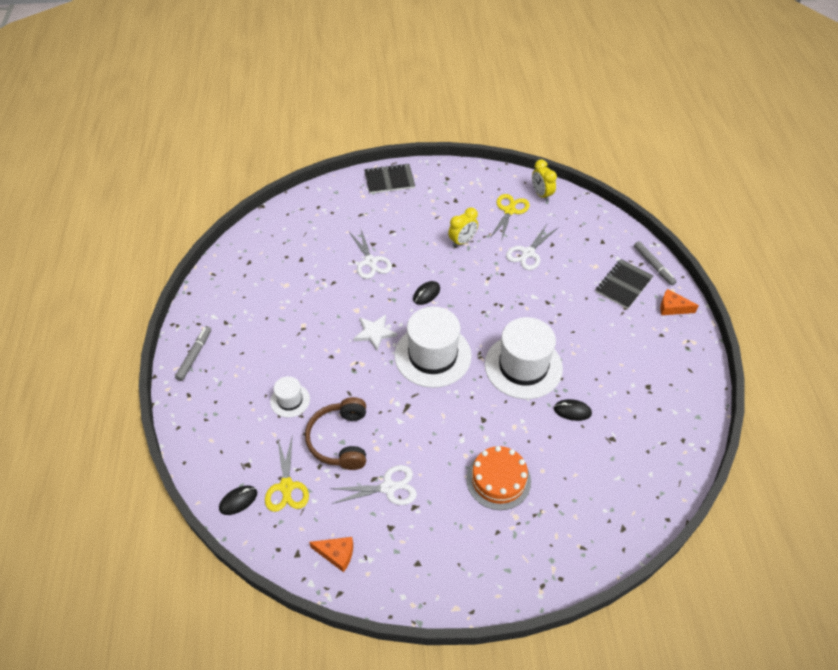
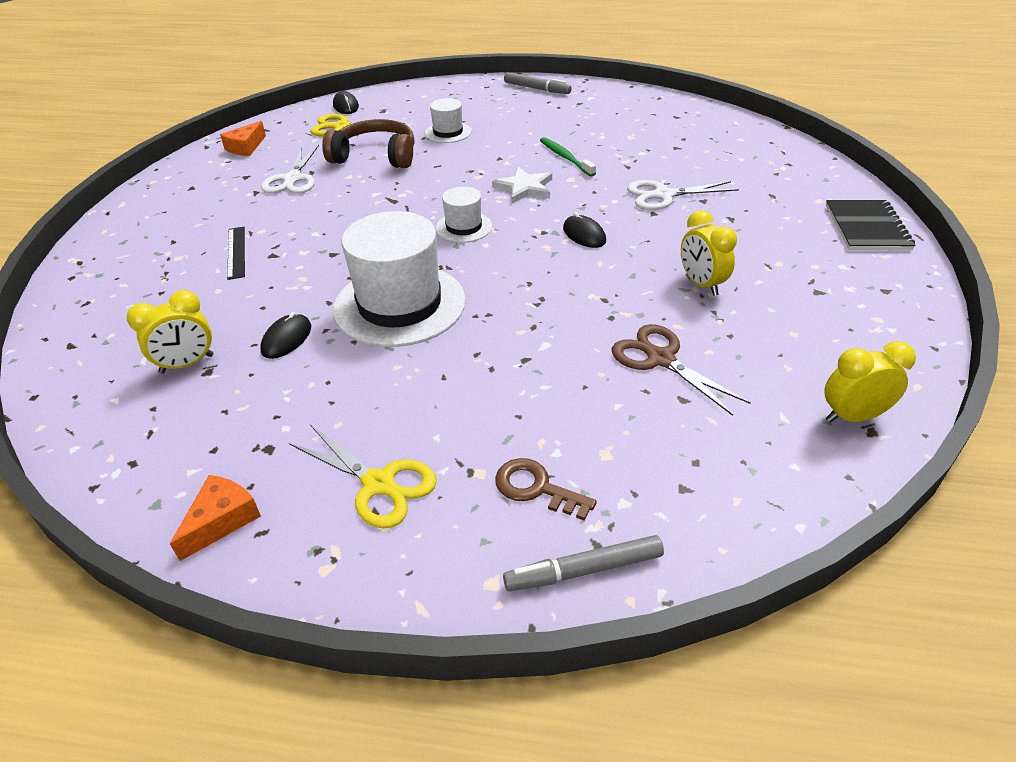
camera: 105 degrees right, 10 degrees down
white hat [394,307,472,388] -> white hat [435,187,492,243], size x0.49
orange cake [466,446,531,510] -> black ruler [227,227,245,280]
yellow scissors [490,194,530,242] -> yellow scissors moved to [289,424,437,528]
white scissors [506,224,558,270] -> brown scissors [612,324,751,416]
black notebook [596,259,653,309] -> brown key [495,458,597,521]
orange cheese [660,289,699,315] -> orange cheese moved to [170,475,261,561]
none -> yellow clock [127,290,213,374]
none -> green toothbrush [540,137,596,177]

